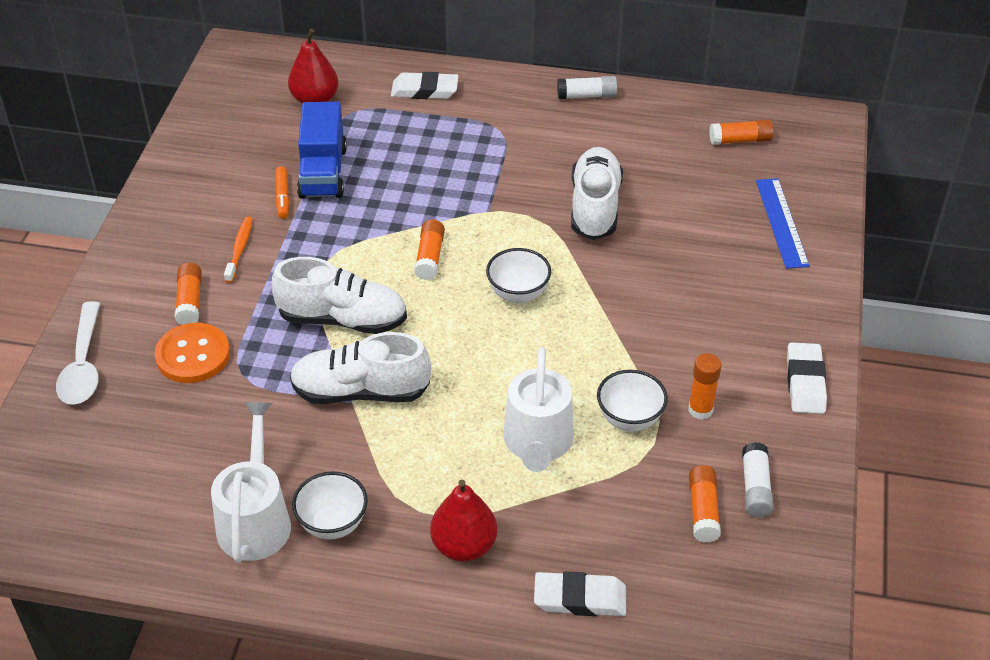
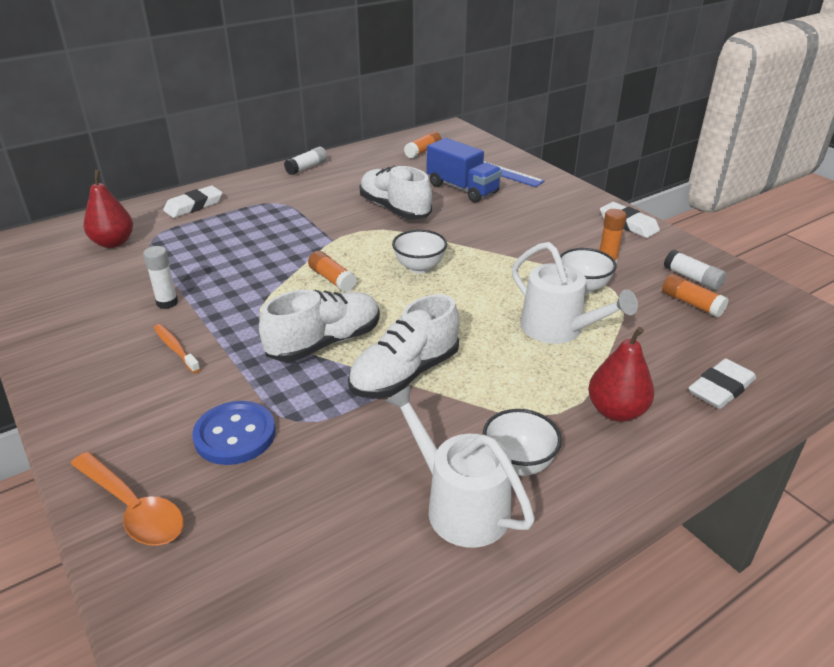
camera: 45 degrees left, 10 degrees down
white spoon [56,301,100,405] -> orange spoon [71,452,184,546]
orange button [155,323,230,383] -> blue button [192,401,276,465]
orange glue stick [175,263,202,325] -> none
orange marker [275,166,289,219] -> white glue stick [143,246,178,309]
blue truck [297,102,347,199] -> blue truck moved to [427,138,502,202]

